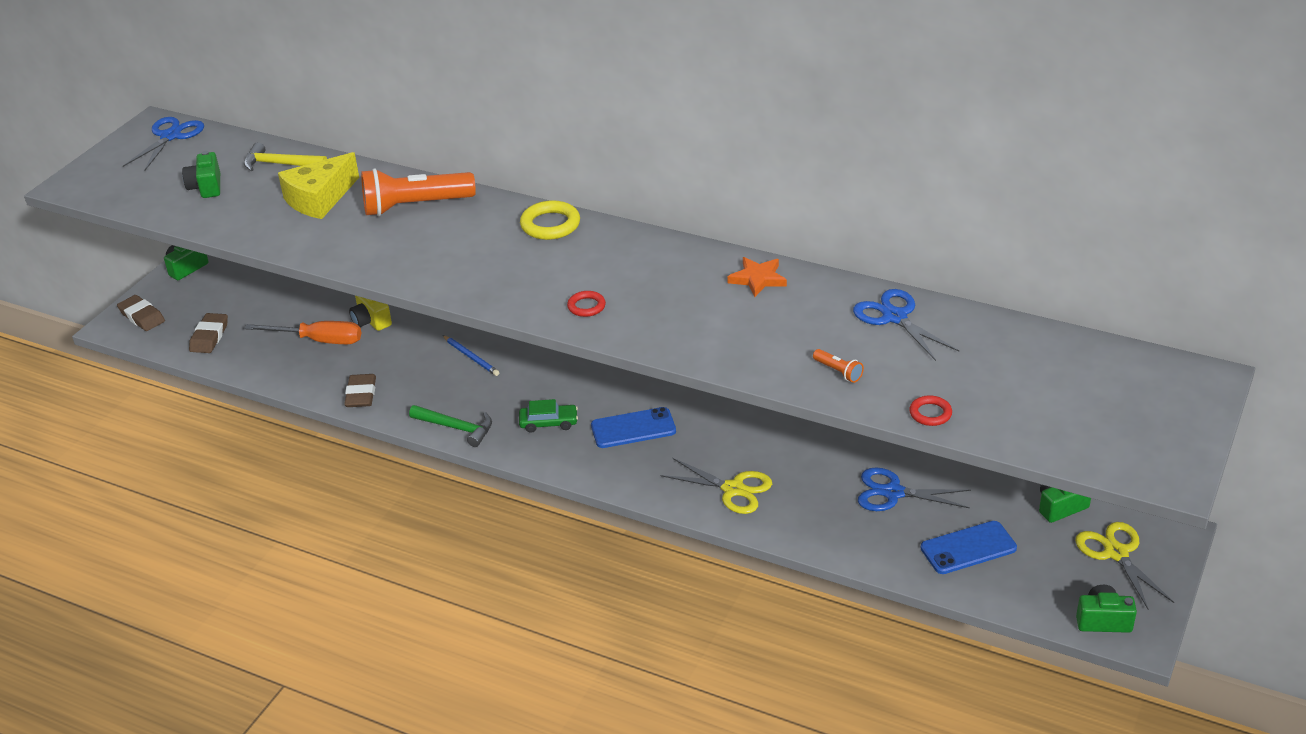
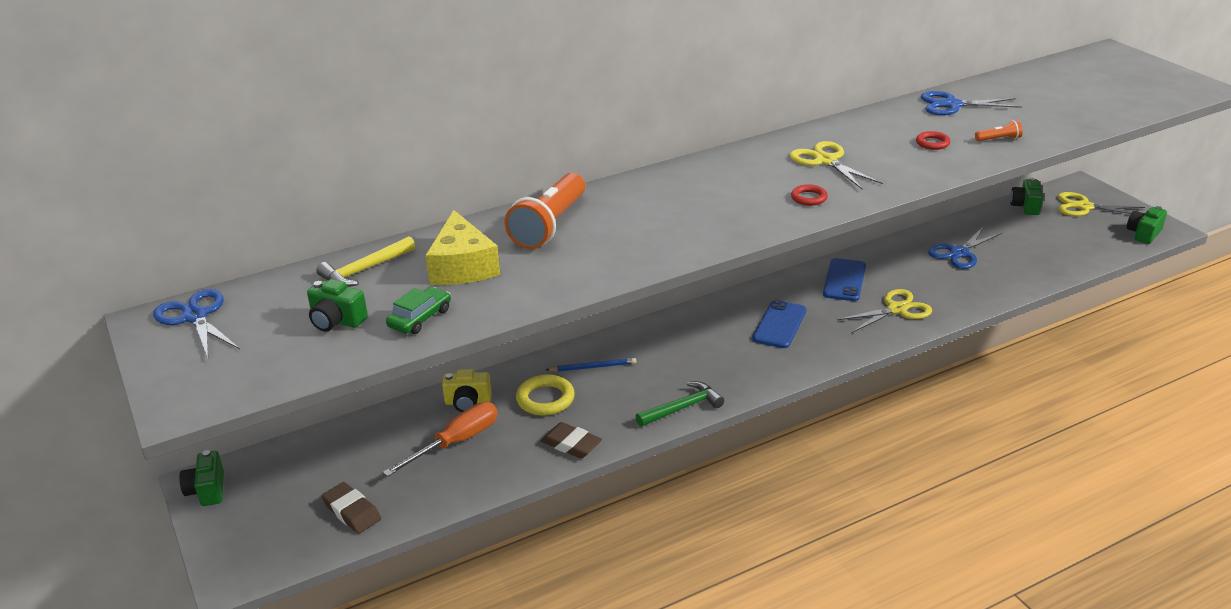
camera: 55 degrees left, 5 degrees down
brown eraser [117,295,165,331] -> none
green car [519,399,578,433] -> green car moved to [386,287,451,334]
yellow ring [520,200,580,240] -> yellow ring moved to [516,375,575,415]
orange star [727,257,787,297] -> none
red ring [909,395,952,426] -> red ring moved to [916,131,950,150]
blue phone [921,521,1017,574] -> blue phone moved to [823,258,866,301]
none -> yellow scissors [790,141,883,189]

